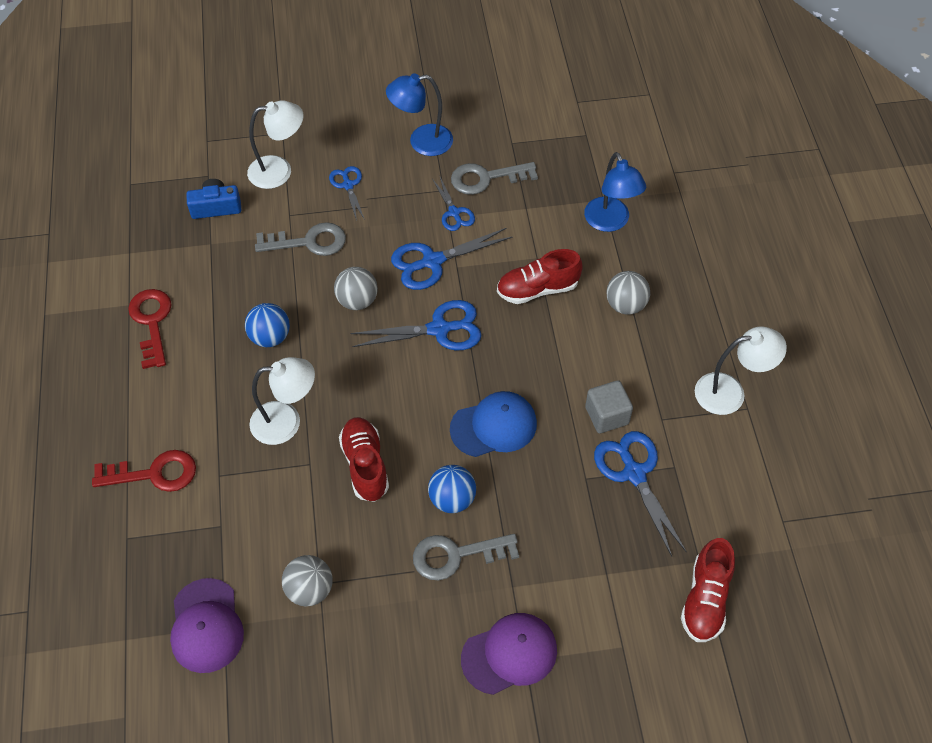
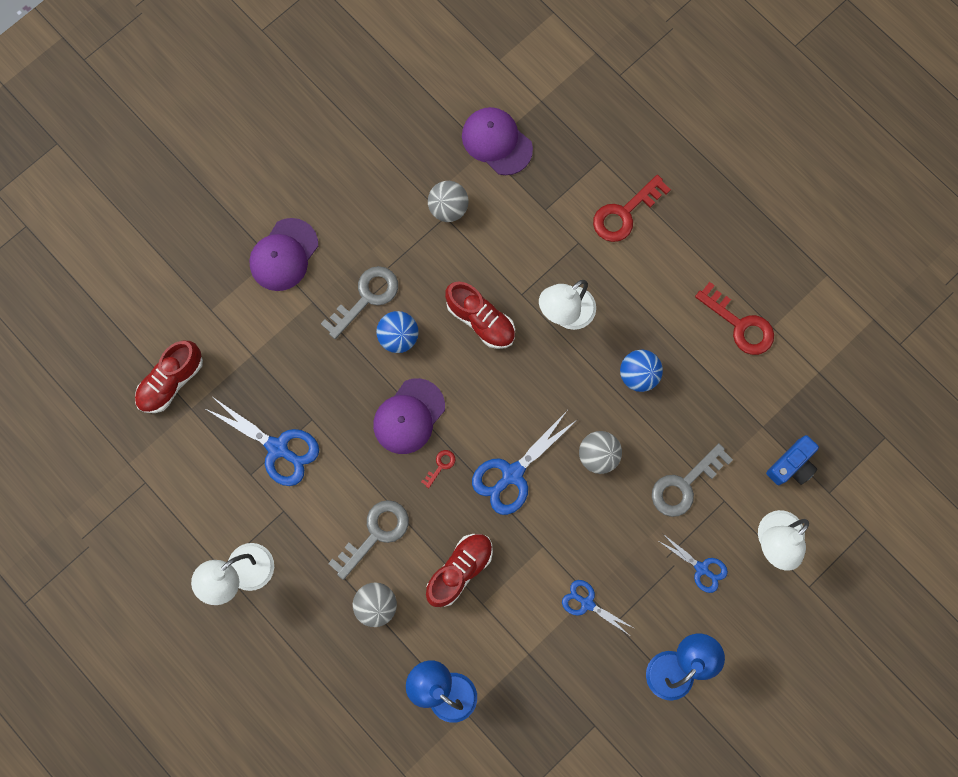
camera: 145 degrees right, 20 degrees up
blue scissors [391,228,512,290] -> none
blue cap [450,391,537,457] -> purple cap [373,378,445,454]
grey key [451,162,538,195] -> grey key moved to [328,500,409,580]
grey cube [585,380,633,433] -> none
red shoe [681,538,735,642] -> red shoe turned 120 degrees counterclockwise [135,341,203,413]
none -> red key [421,450,455,488]

